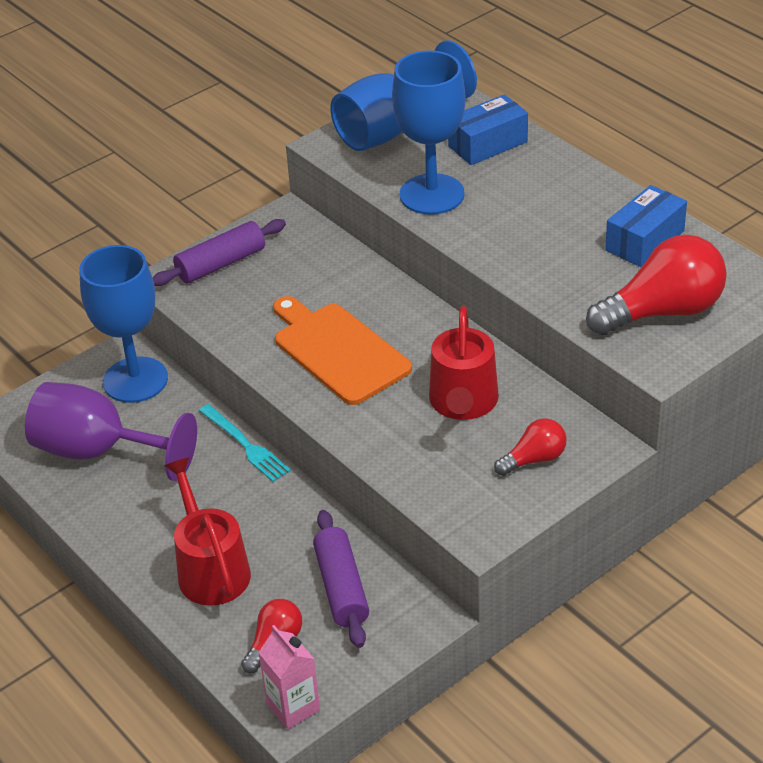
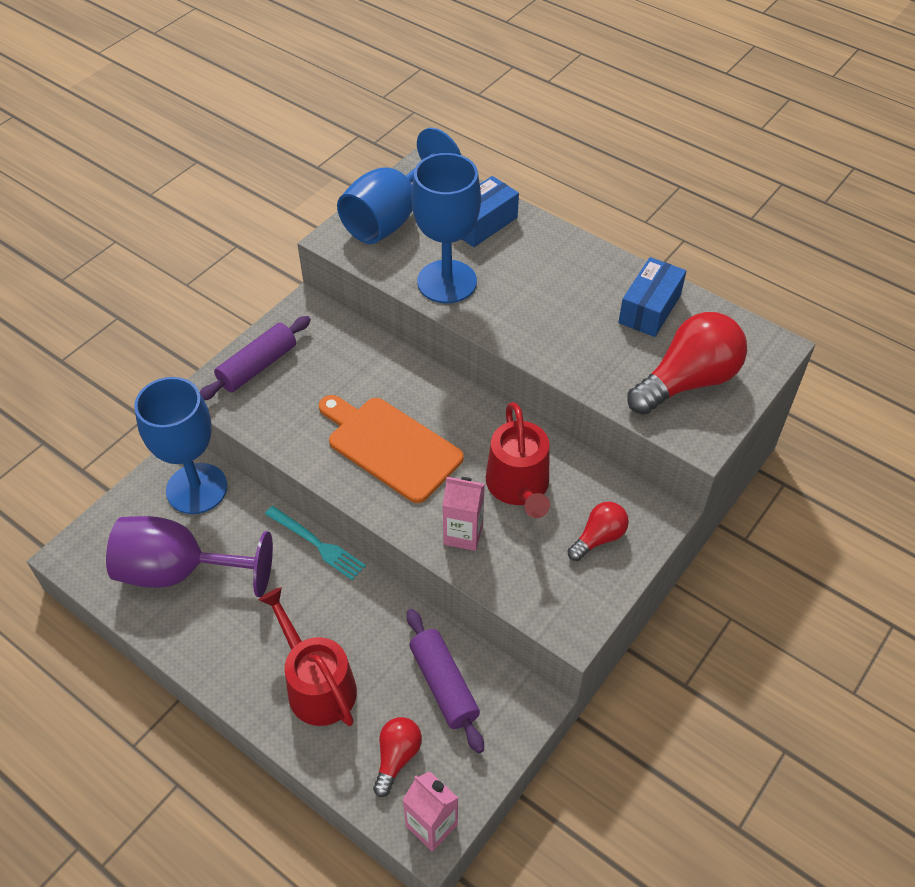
camera: 15 degrees left, 10 degrees up
none -> pink carton [442,477,485,551]

